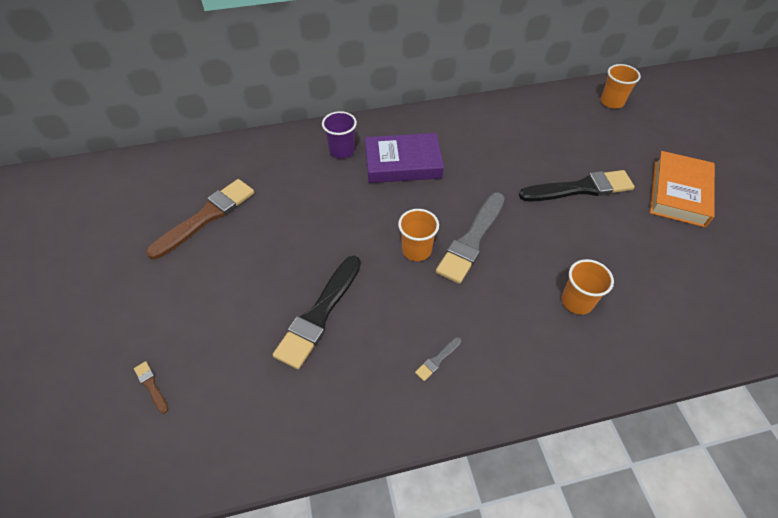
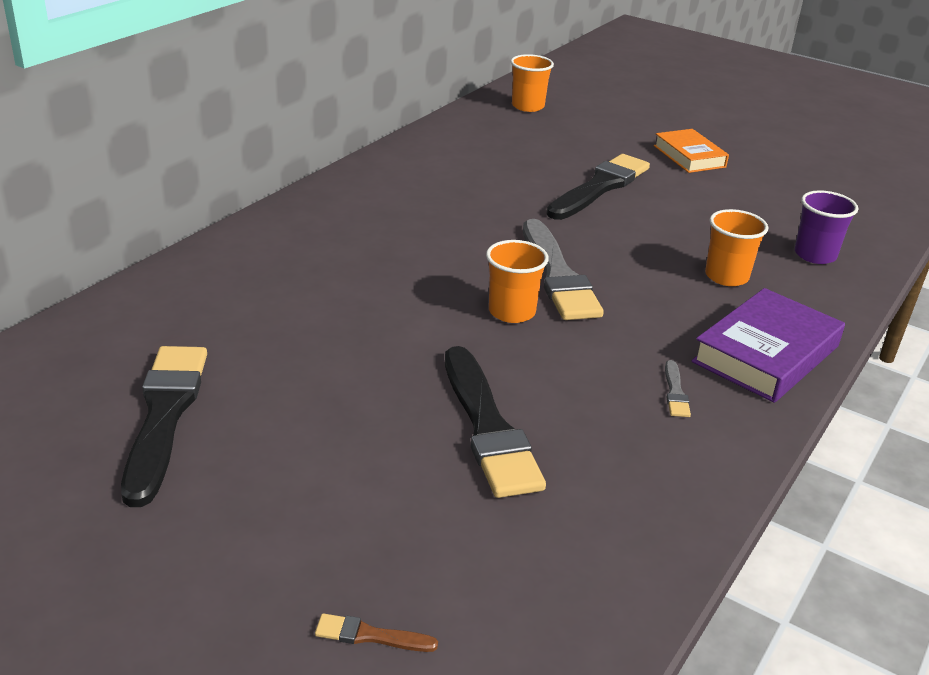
camera: 45 degrees left, 20 degrees down
brown brush [146,179,254,259] -> black brush [121,346,207,507]
purple cup [322,111,357,159] -> purple cup moved to [794,190,858,264]
purple book [365,133,444,183] -> purple book moved to [691,288,845,403]
orange book [650,151,715,228] -> orange book [654,129,729,173], size x0.66

